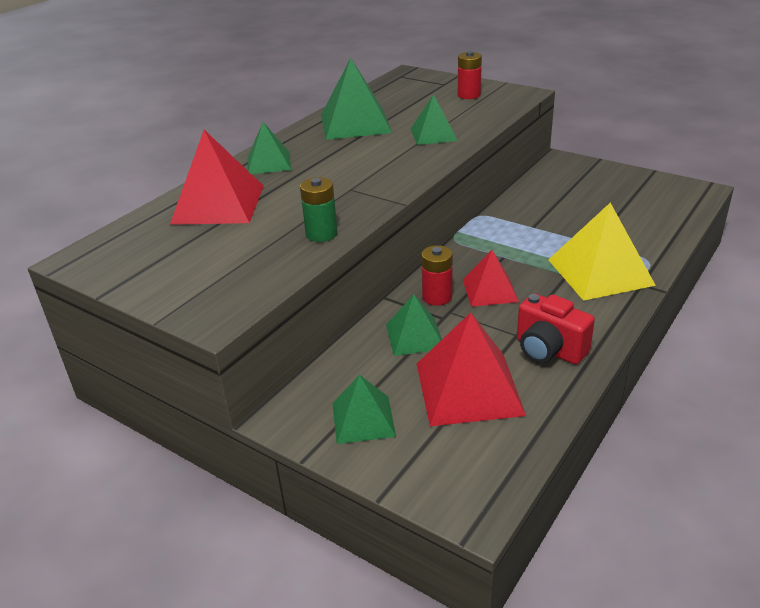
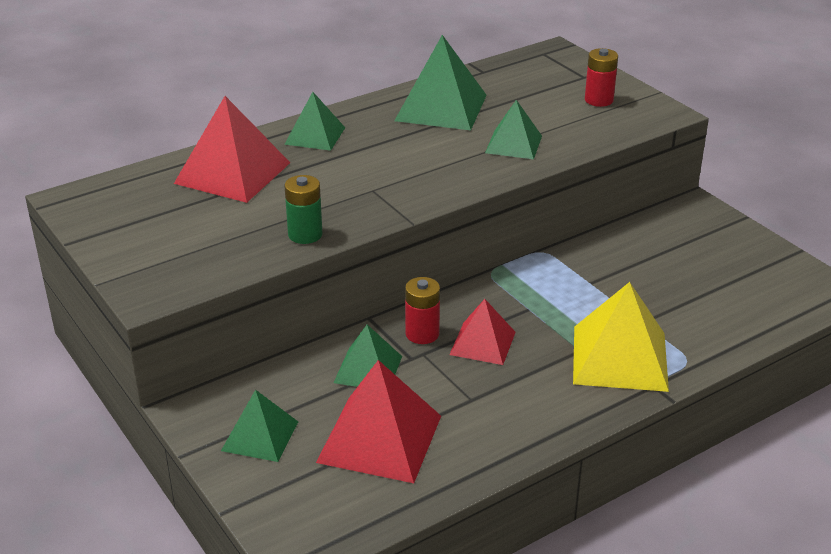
camera: 20 degrees right, 0 degrees up
red camera [517,293,595,365] -> none

